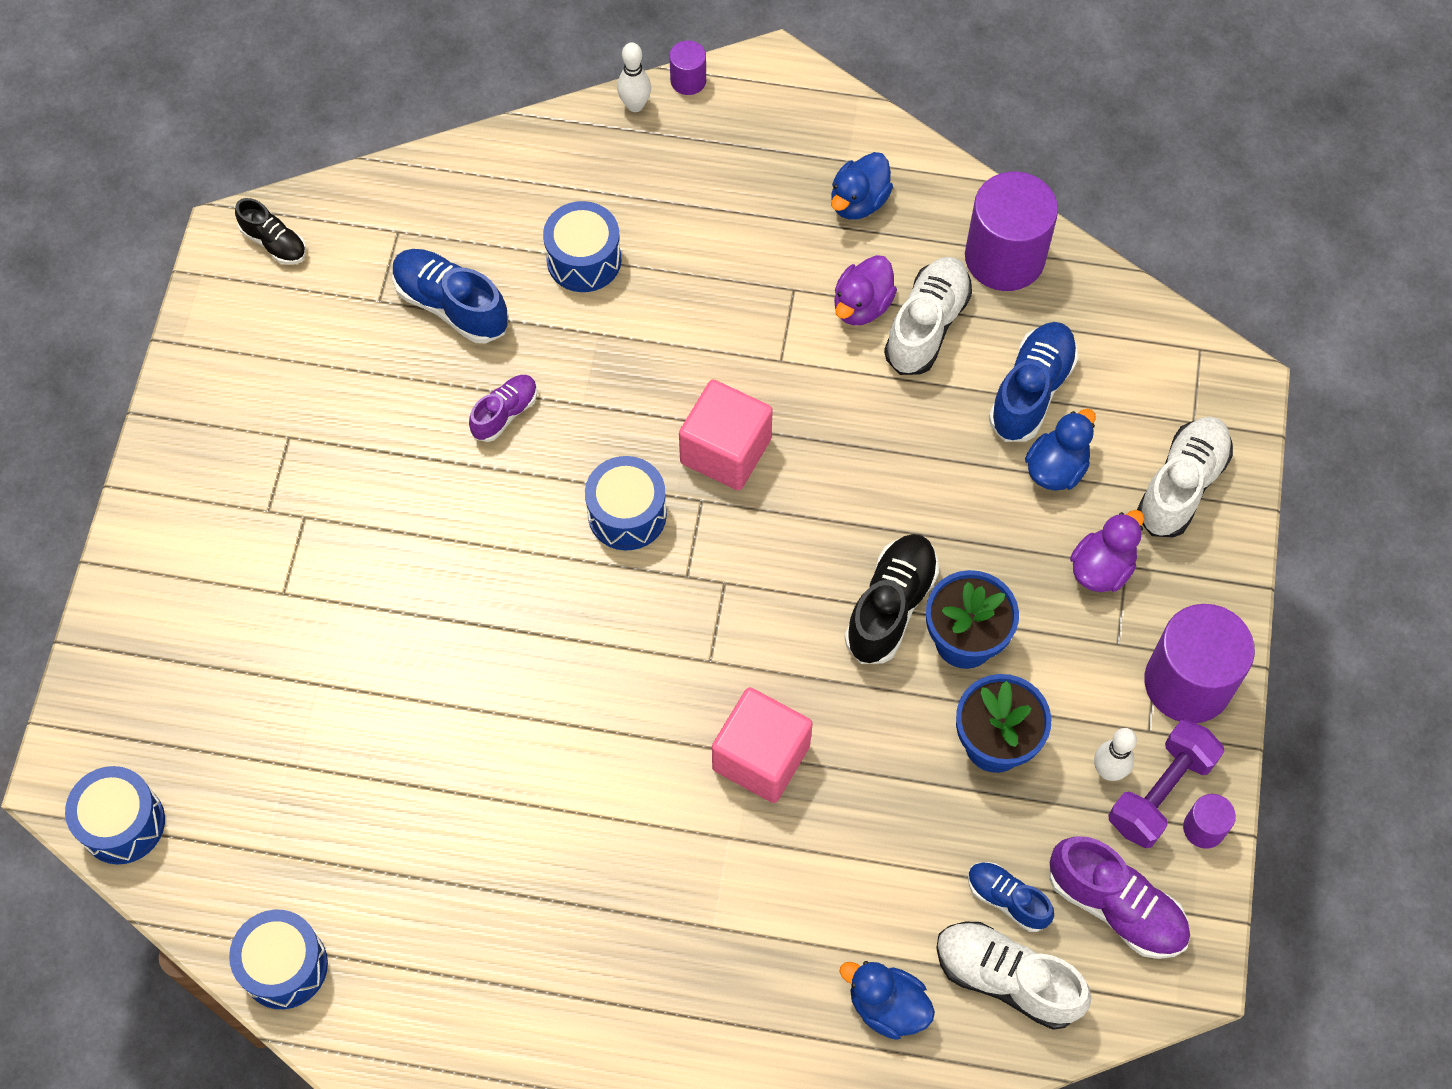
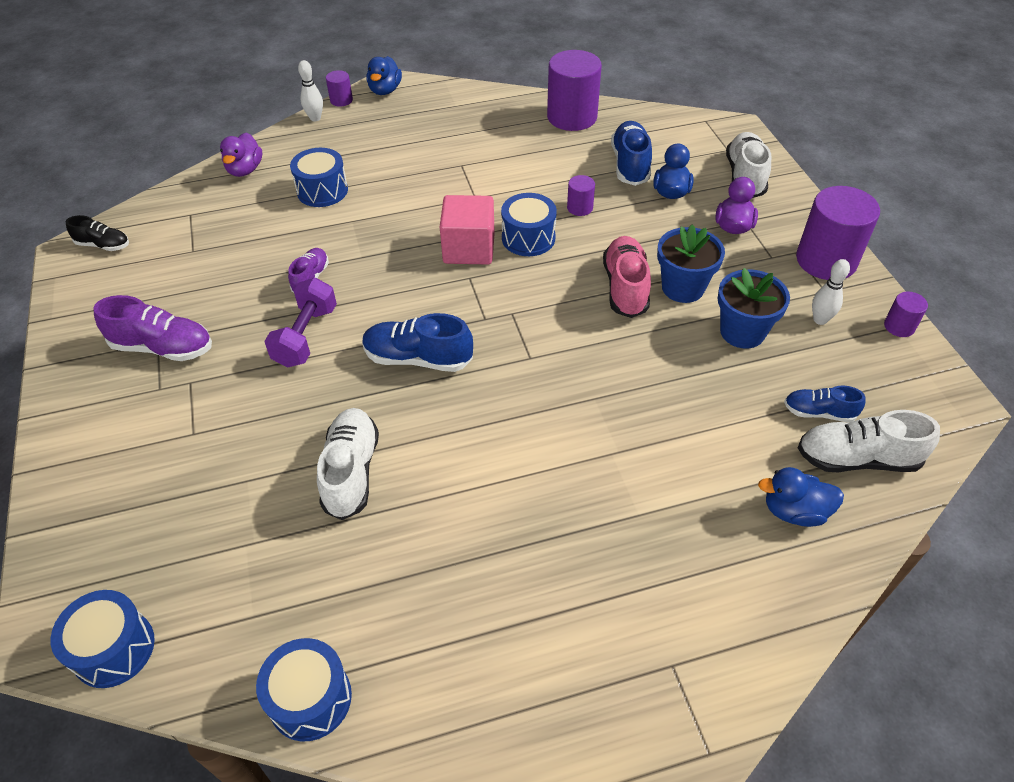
camera: 25 degrees left, 15 degrees down
blue shoe [392,249,509,343] -> blue shoe moved to [362,313,473,372]
blue drum [585,456,667,550] -> blue drum moved to [501,193,557,256]
pink cube [712,687,813,803] -> none
blue duck [831,152,893,220] -> blue duck moved to [367,56,402,95]
purple duck [834,255,897,325] -> purple duck moved to [220,133,262,177]
black shoe [844,534,939,664] -> pink shoe [603,236,651,318]
white shoe [884,257,972,375] -> white shoe moved to [317,408,379,520]
purple shoe [1049,836,1190,959] -> purple shoe moved to [93,295,212,361]
purple dumbbell [1109,719,1224,848] -> purple dumbbell moved to [264,278,337,368]
none -> purple cylinder [567,175,595,216]

